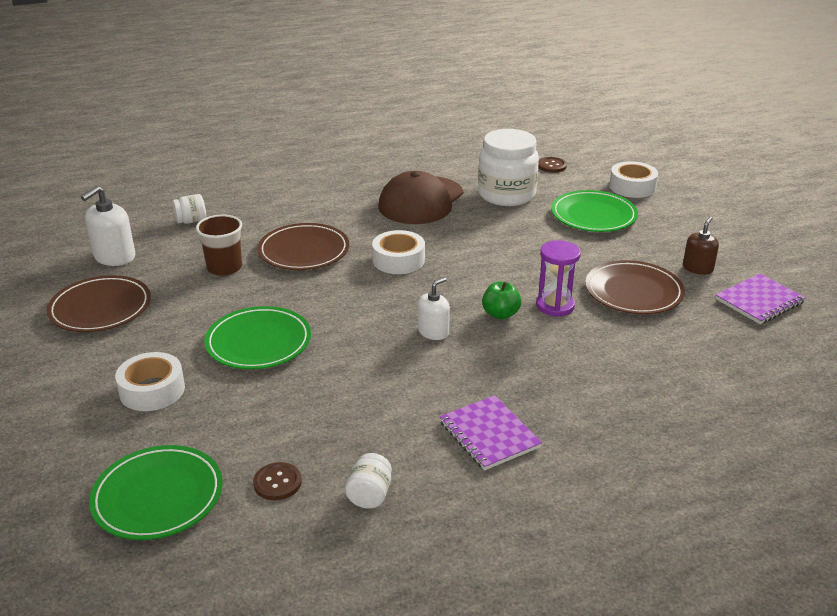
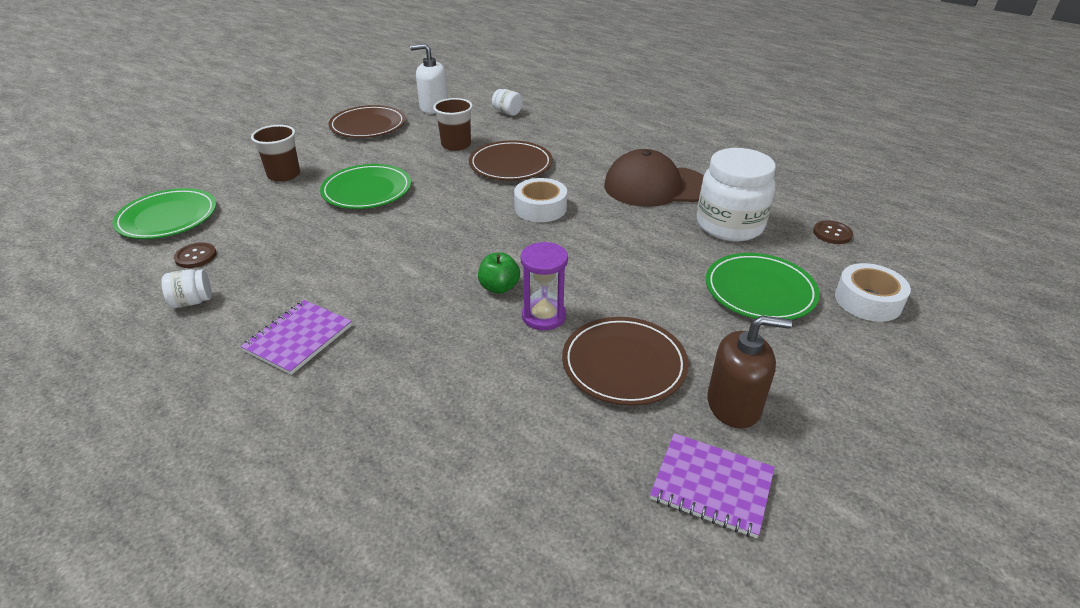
camera: 60 degrees right, 5 degrees up
white tape [115,352,185,411] -> brown cup [251,125,300,182]
white soap dispenser [418,277,450,340] -> none
brown soap dispenser [683,217,719,275] -> brown soap dispenser [707,315,792,429], size x1.52

